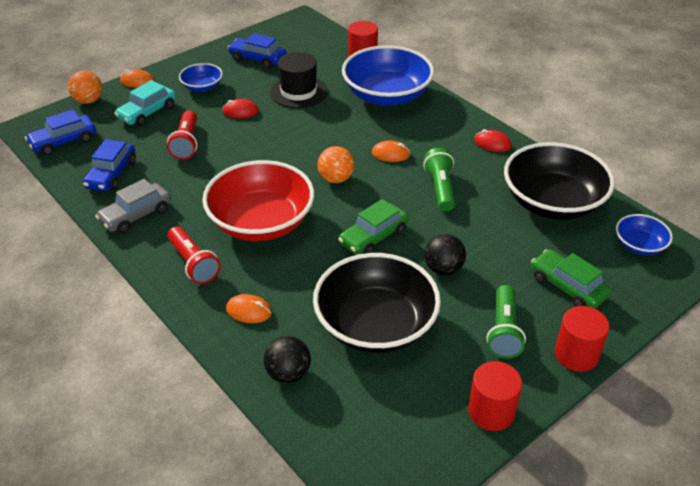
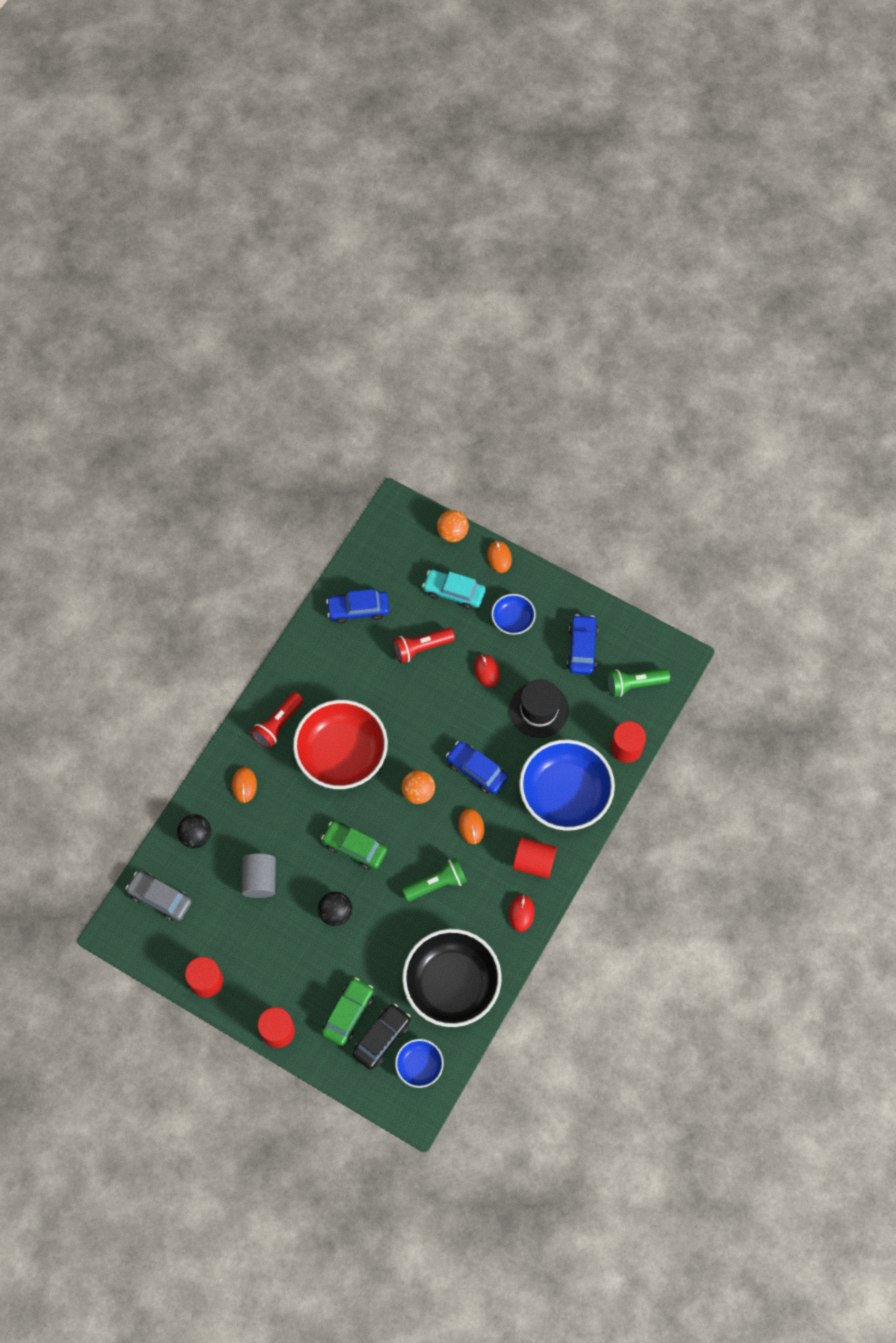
camera: 70 degrees right, 25 degrees up
blue car [25,109,96,155] -> blue car moved to [446,741,508,794]
grey car [95,179,171,234] -> grey car moved to [125,871,192,921]
black bowl [313,253,441,353] -> grey cylinder [242,853,276,898]
green flashlight [486,285,526,359] -> green flashlight moved to [608,669,670,697]
none -> black car [352,1003,411,1070]
none -> red cylinder [513,838,557,879]

